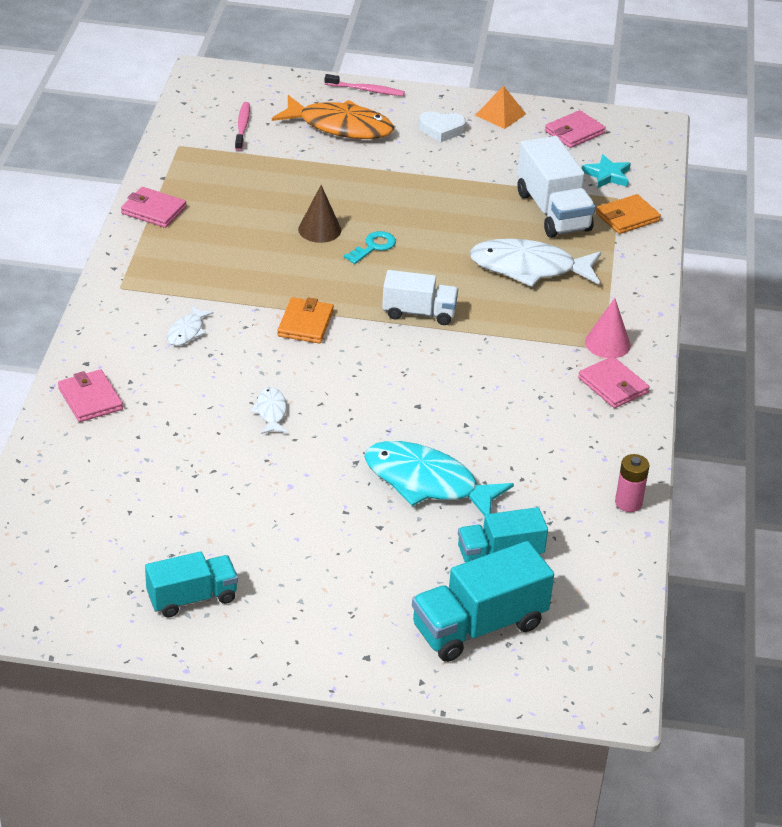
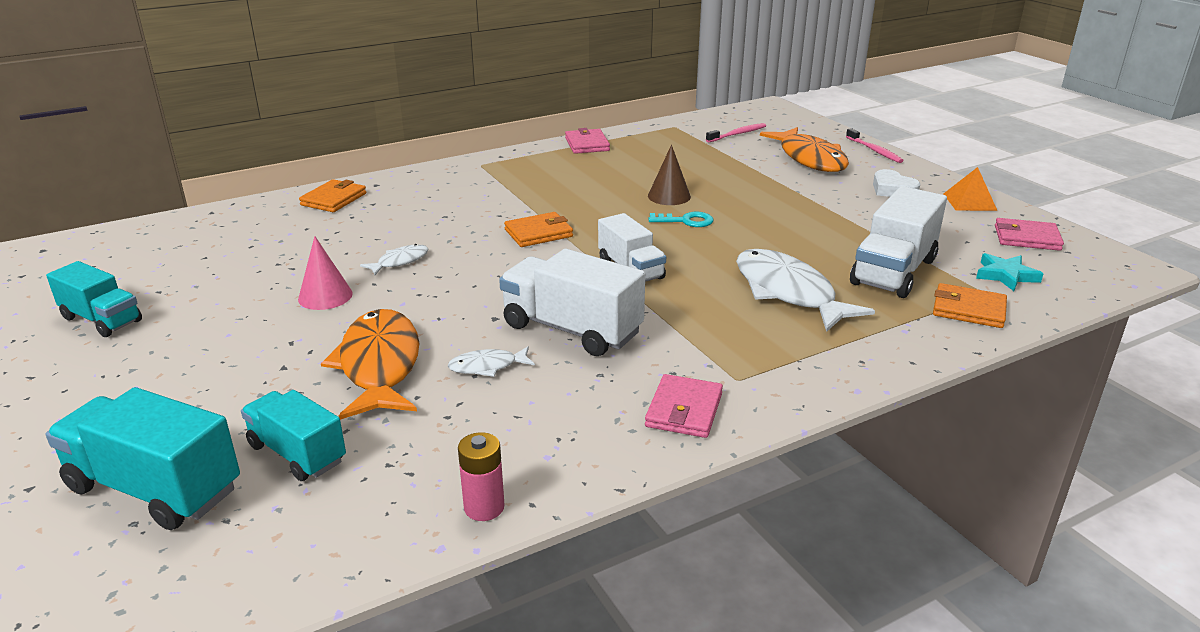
camera: 55 degrees right, 10 degrees down
pink wallet [58,369,123,422] -> orange wallet [299,179,366,212]
white fish [167,305,214,346] -> white fish moved to [448,346,535,377]
turquoise fish [364,441,514,516] -> orange fish [321,309,419,420]
pink cone [585,298,631,358] -> pink cone moved to [298,236,353,310]
none -> white truck [499,249,645,356]

